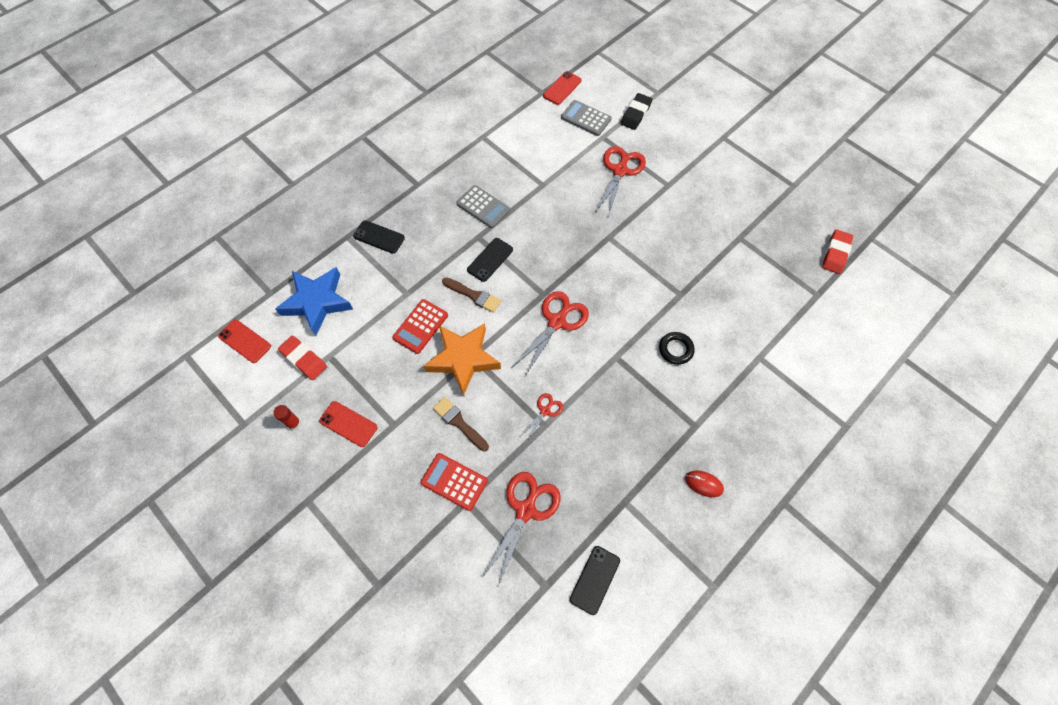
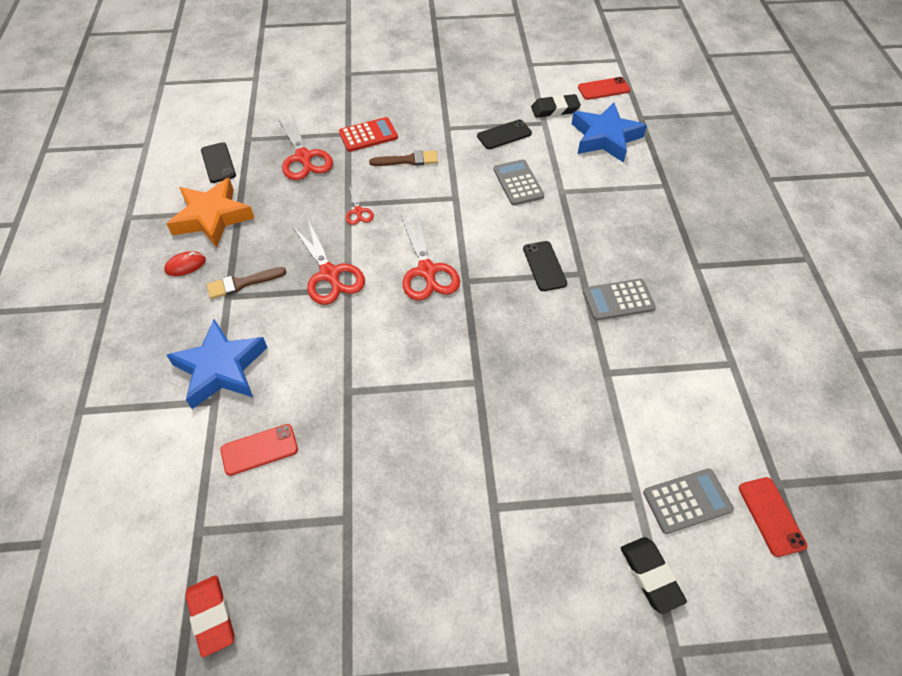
camera: 130 degrees right, 10 degrees down
red glue stick [273,405,301,430] -> none
red eraser [278,336,327,380] -> black eraser [531,94,581,118]
red phone [319,401,377,447] -> red phone moved to [220,424,298,476]
black phone [353,220,405,254] -> black phone moved to [477,119,532,149]
red calculator [392,299,448,354] -> grey calculator [493,159,544,205]
orange star [423,323,501,396] -> orange star moved to [166,178,254,248]
brown brush [442,278,501,313] -> brown brush moved to [207,267,287,299]
red scissors [596,146,646,217] -> red scissors moved to [292,220,365,305]
black ring [659,332,695,365] -> none
none -> blue star [167,319,268,409]

